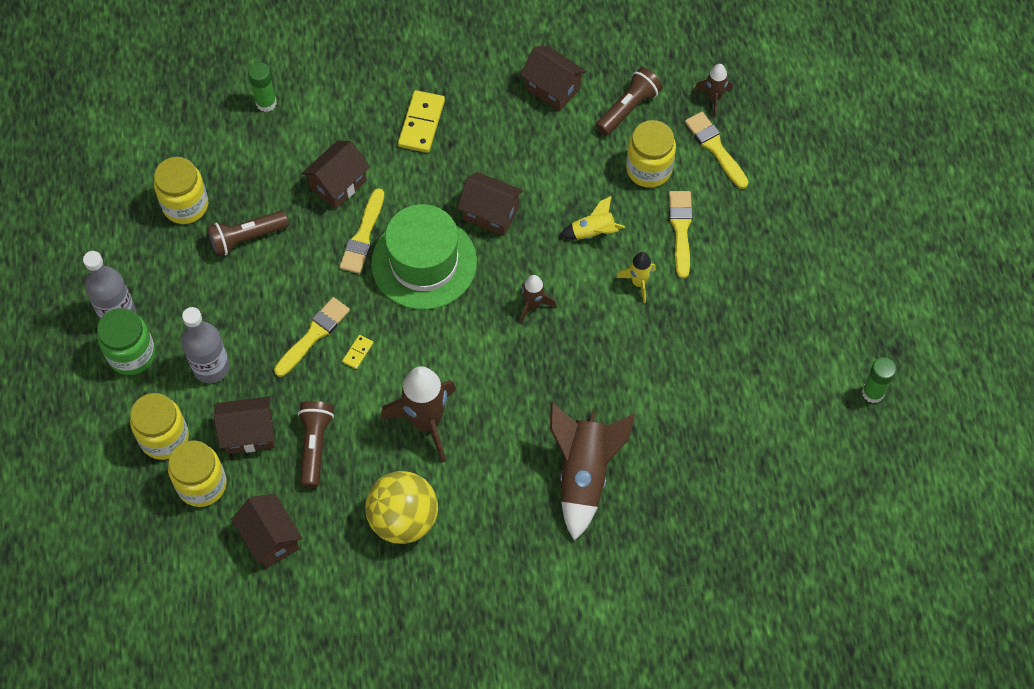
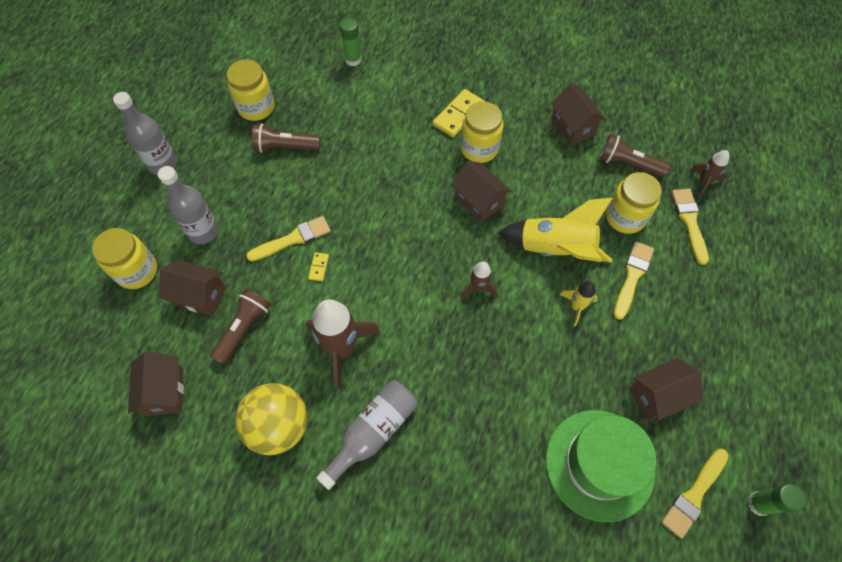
camera: 25 degrees right, 0 degrees up
green jar [97,308,155,375] -> none
yellow jar [168,440,226,507] -> yellow jar moved to [460,101,504,163]
brown house [302,141,370,209] -> brown house moved to [629,358,704,421]
yellow brush [339,188,384,274] -> yellow brush moved to [662,449,729,539]
yellow domino [342,335,373,369] -> yellow domino turned 45 degrees counterclockwise [308,252,329,281]
green hat [371,204,477,310] -> green hat moved to [546,410,656,522]
brown rocket [550,403,635,541] -> none
yellow rocket [559,196,625,240] -> yellow rocket [498,198,613,262], size x1.94
brown flashlight [596,67,662,136] -> brown flashlight turned 135 degrees counterclockwise [599,134,671,177]
none -> grey bottle [316,381,418,490]

